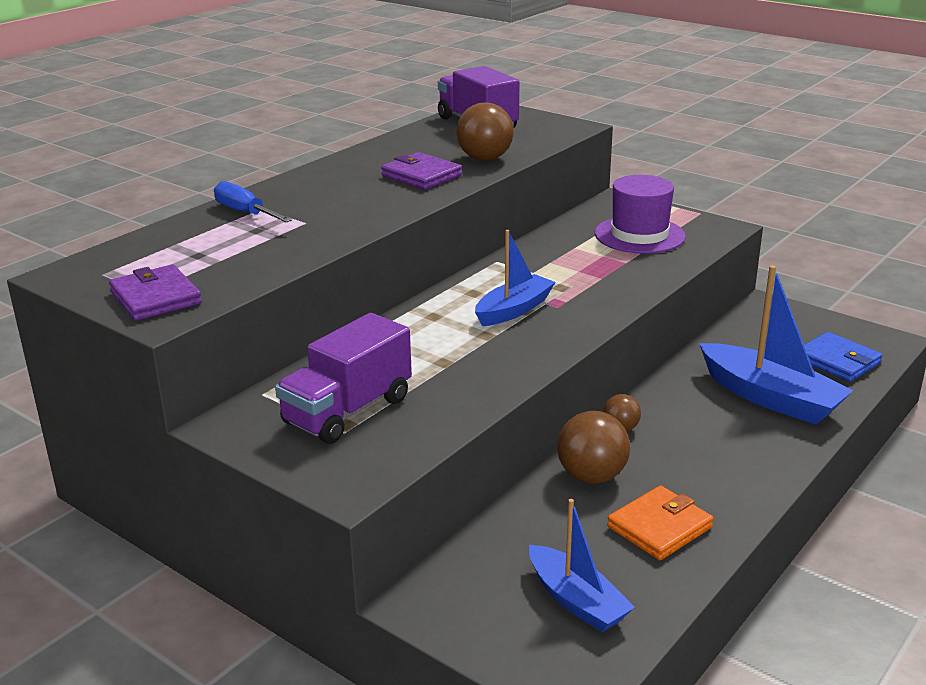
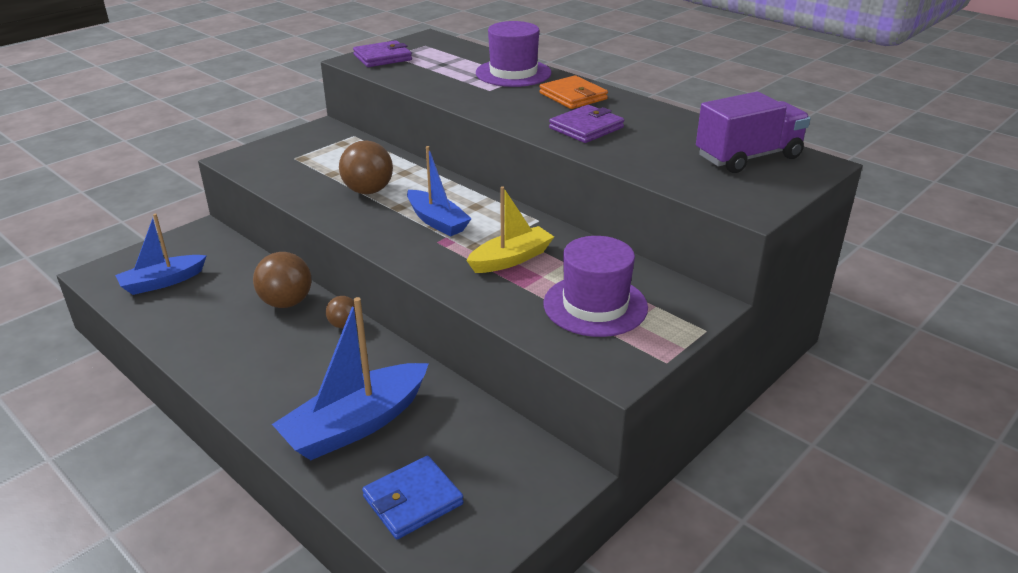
camera: 95 degrees right, 5 degrees up
blue screwdriver [214,181,292,222] -> purple hat [476,21,552,87]
purple truck [275,313,412,444] -> none
brown ball [456,102,514,161] -> brown ball moved to [339,141,393,194]
orange wallet [607,485,714,560] -> orange wallet moved to [539,75,608,109]
none -> yellow boat [466,186,554,273]

